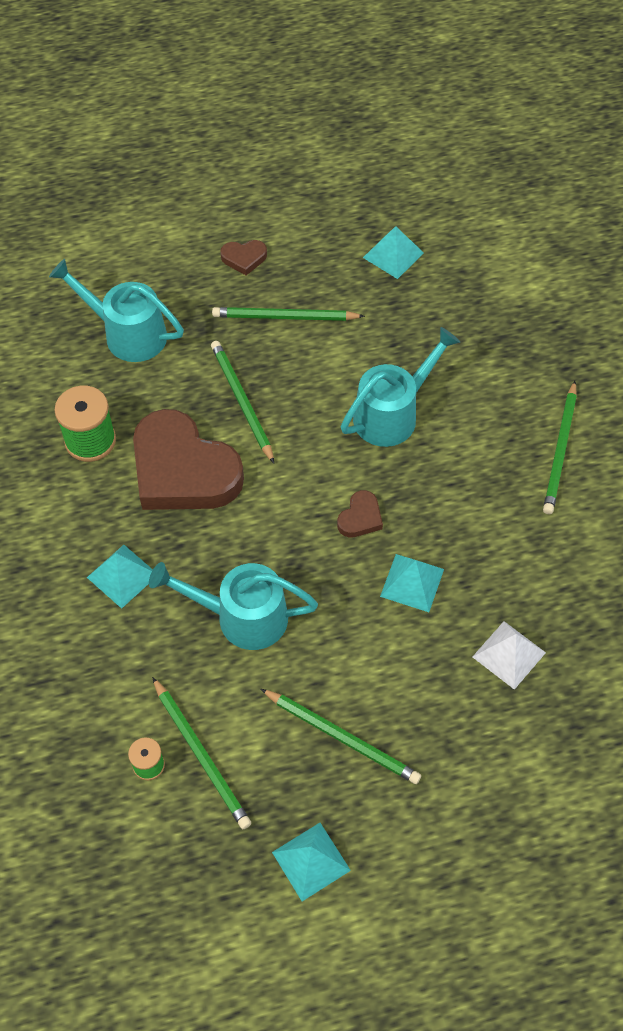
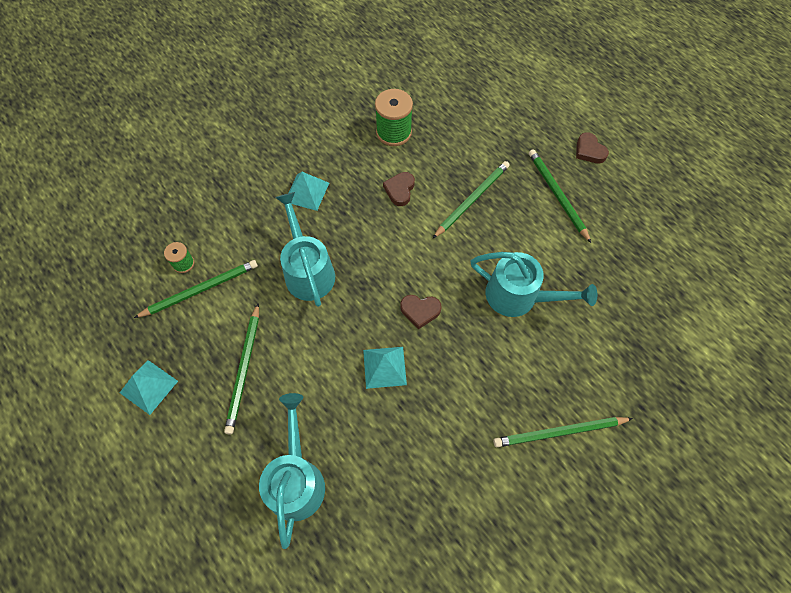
camera: 65 degrees right, 5 degrees up
turquoise watering can [49,259,184,362] -> turquoise watering can moved to [259,393,325,549]
brown heart [133,409,244,510] -> brown heart [383,172,415,206], size x0.42
green pencil [152,677,251,829] -> green pencil turned 150 degrees counterclockwise [134,260,258,318]
turquoise pyramid [363,226,424,279] -> none
white pyramid [472,621,546,690] -> none

